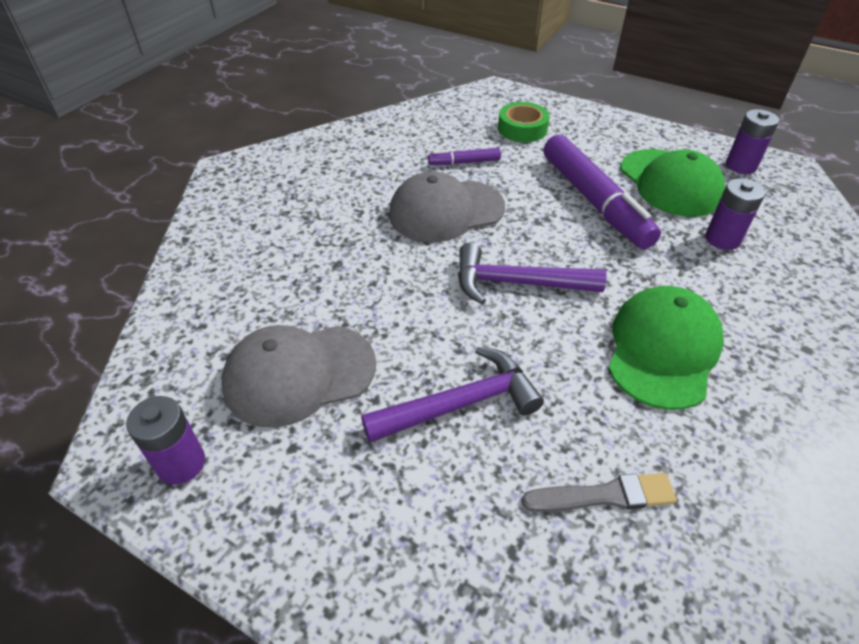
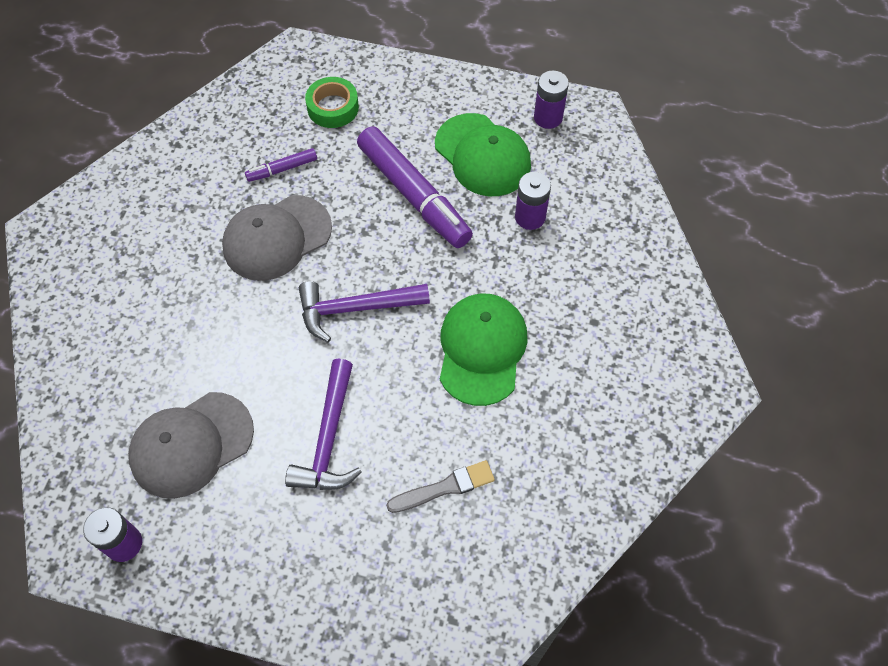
camera: 15 degrees left, 15 degrees up
purple hammer [361,347,544,443] -> purple hammer turned 135 degrees clockwise [285,359,362,490]

